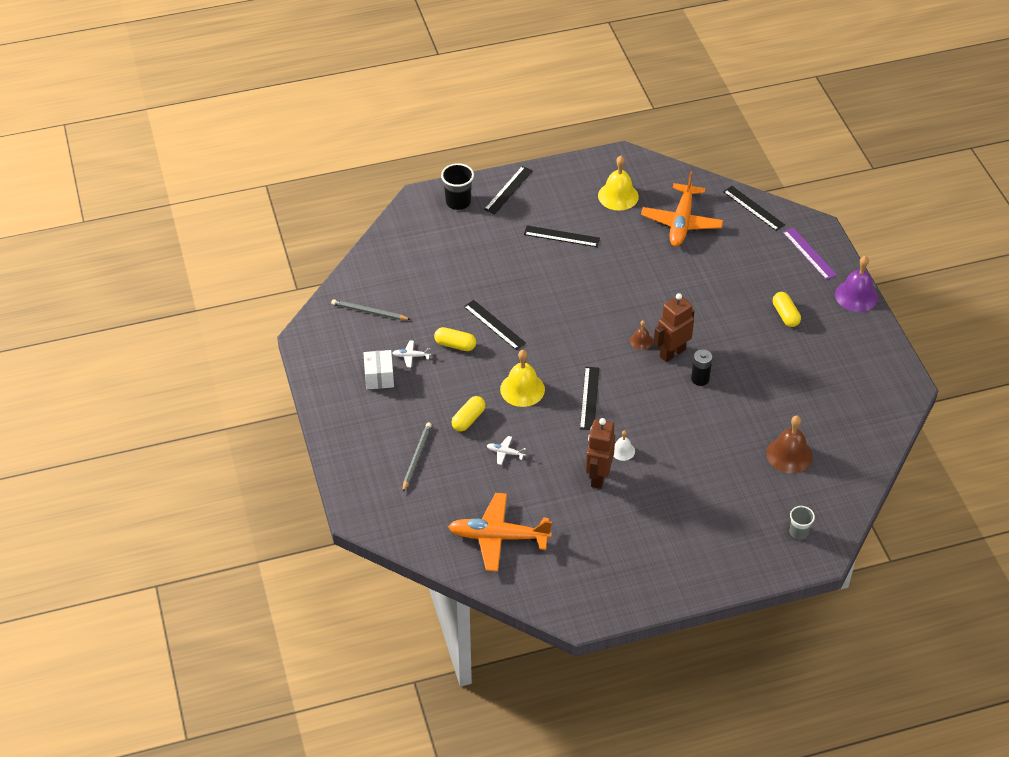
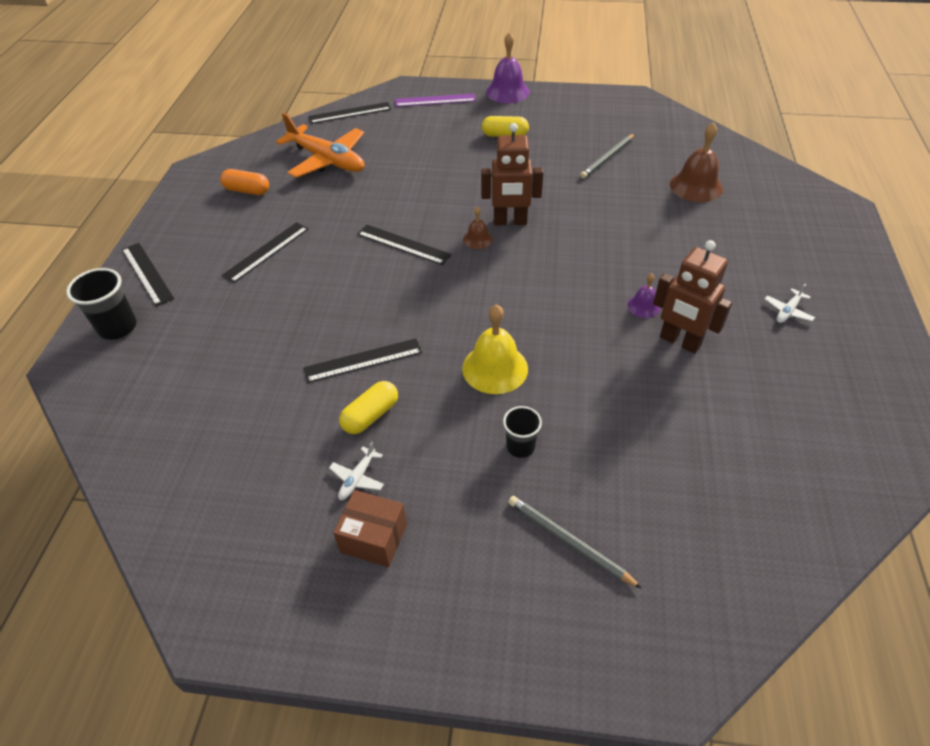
camera: 65 degrees left, 0 degrees up
grey pencil [331,299,411,320] -> grey pencil moved to [580,134,635,179]
white box [364,350,394,389] -> brown box [333,490,407,567]
orange plane [448,493,552,572] -> none
yellow capsule [451,396,486,432] -> black cup [503,406,542,458]
white plane [487,436,526,465] -> white plane moved to [765,284,815,323]
black ruler [580,367,599,430] -> black ruler moved to [357,225,452,265]
yellow bell [598,156,639,211] -> orange capsule [220,169,269,195]
white bell [613,430,635,461] -> purple bell [627,273,660,318]
brown robot [654,293,695,362] -> brown robot turned 75 degrees counterclockwise [481,123,543,225]
black battery [691,349,712,386] -> none
grey cup [789,506,815,539] -> none

